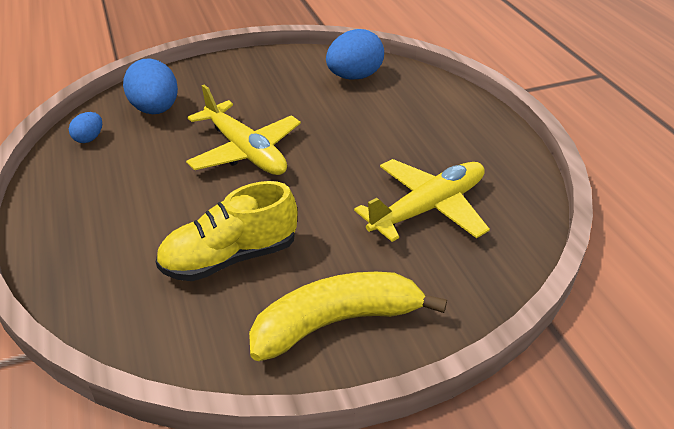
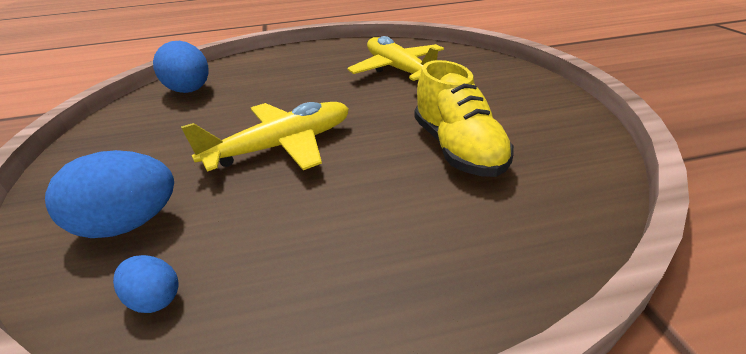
camera: 80 degrees left, 5 degrees down
yellow banana [249,272,447,361] -> none

